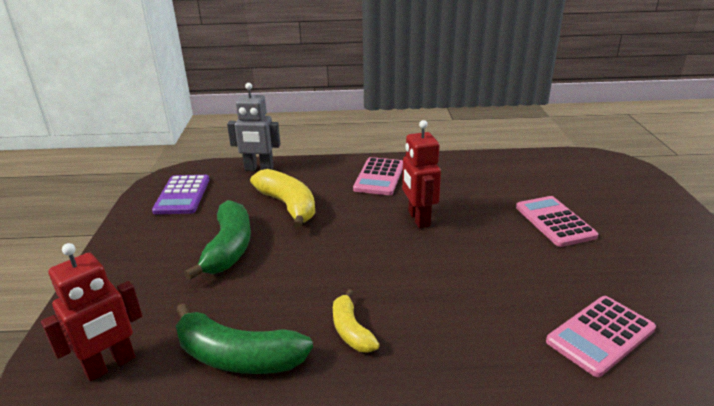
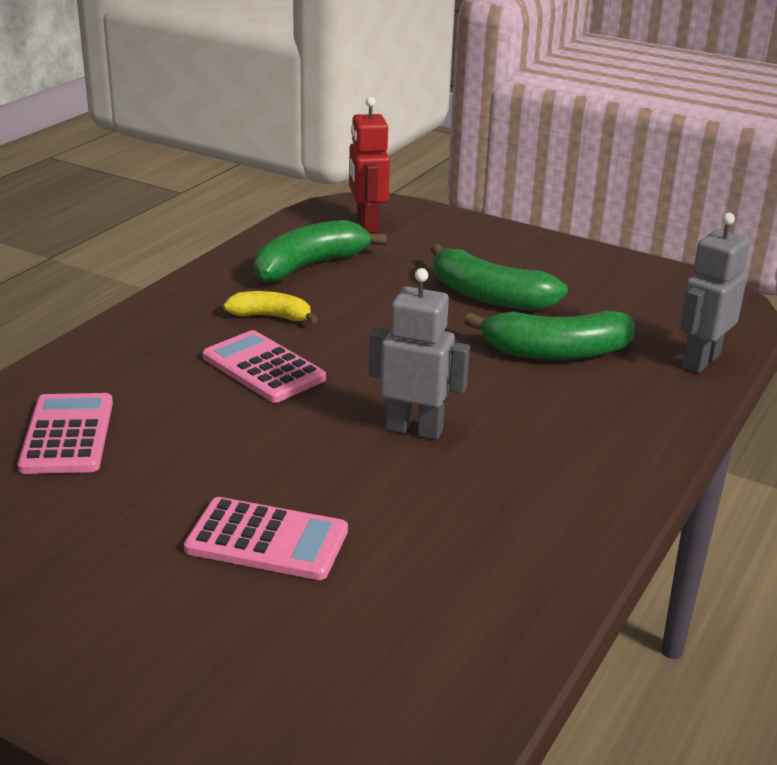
camera: 120 degrees right, 0 degrees up
purple calculator [152,175,210,215] -> none
yellow banana [250,169,315,229] -> green banana [464,310,635,360]
pink calculator [353,157,403,195] -> pink calculator moved to [202,330,326,403]
red robot [402,120,441,228] -> grey robot [369,268,470,440]

